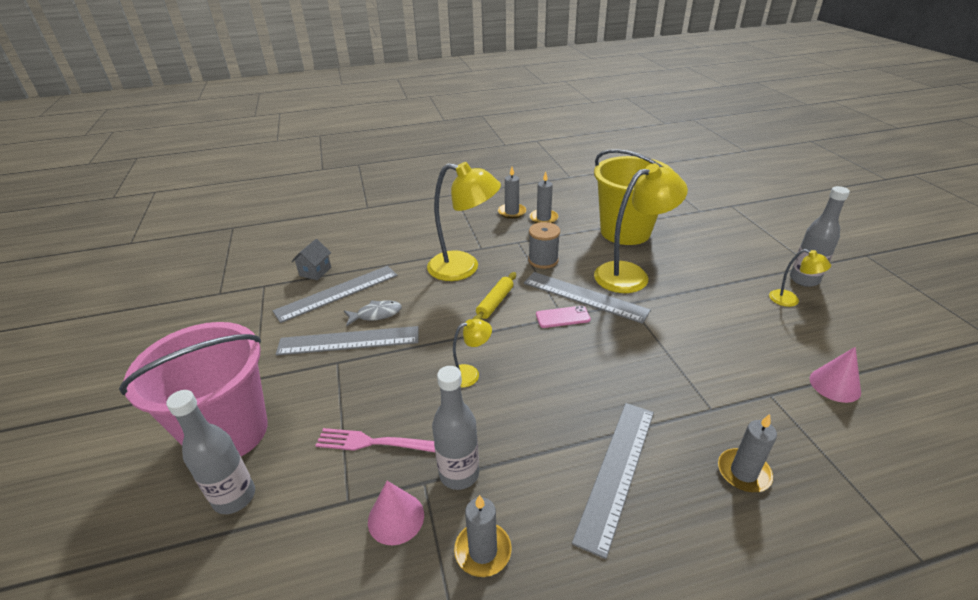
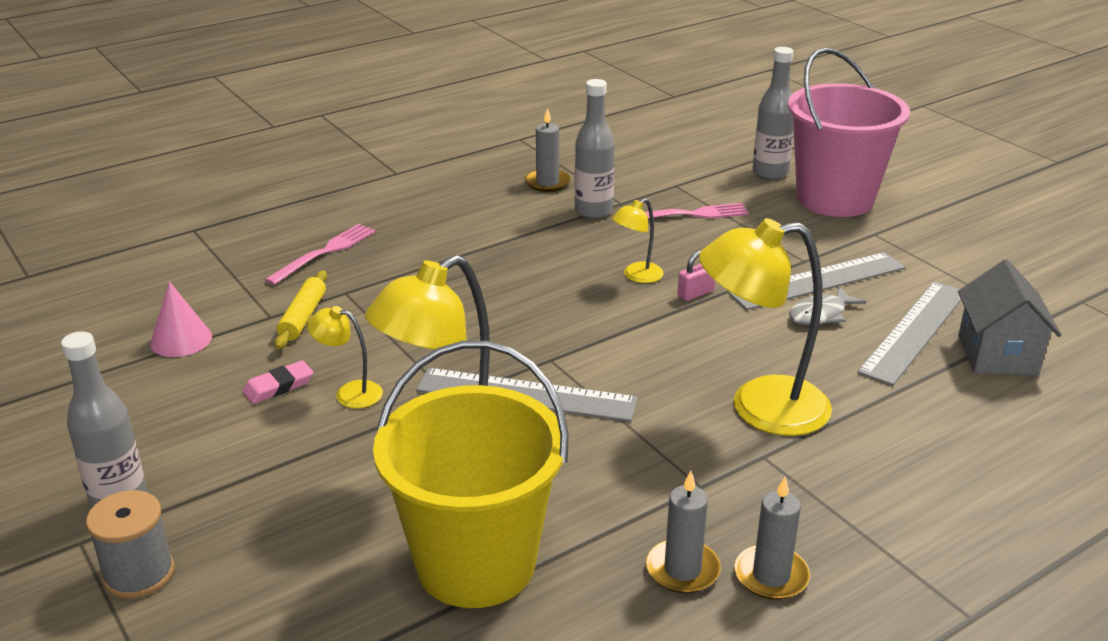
camera: 160 degrees right, 5 degrees down
grey house [291,239,331,280] -> grey house [958,260,1061,376], size x1.61
pink cone [368,481,424,545] -> none
yellow rolling pin [473,272,516,319] -> yellow rolling pin moved to [274,270,327,350]
grey spool [528,222,560,269] -> grey spool moved to [86,490,174,599]
pink phone [536,306,591,328] -> none
grey ruler [572,403,654,559] -> none
grey candle [718,414,777,492] -> pink fork [265,224,376,285]
yellow lamp [769,249,831,307] -> yellow lamp moved to [307,306,383,408]
none -> pink eraser [243,360,314,404]
none -> pink padlock [677,250,715,301]

